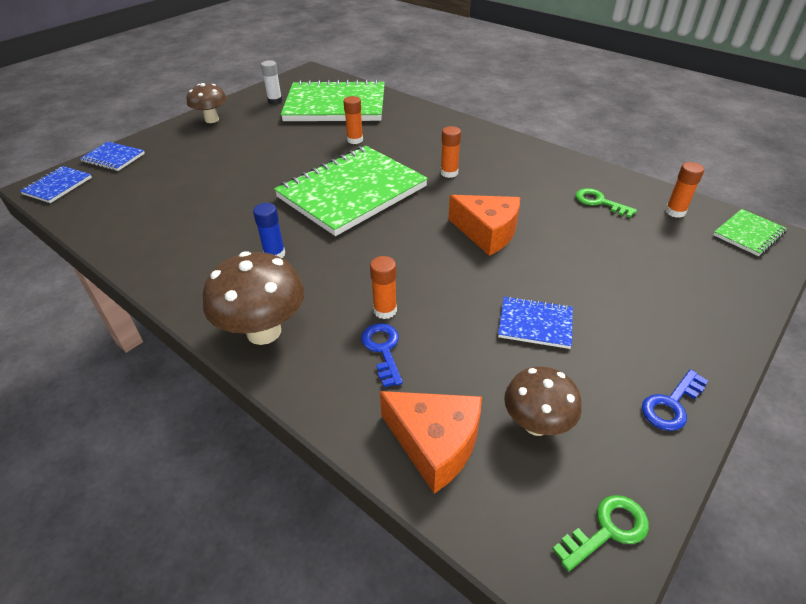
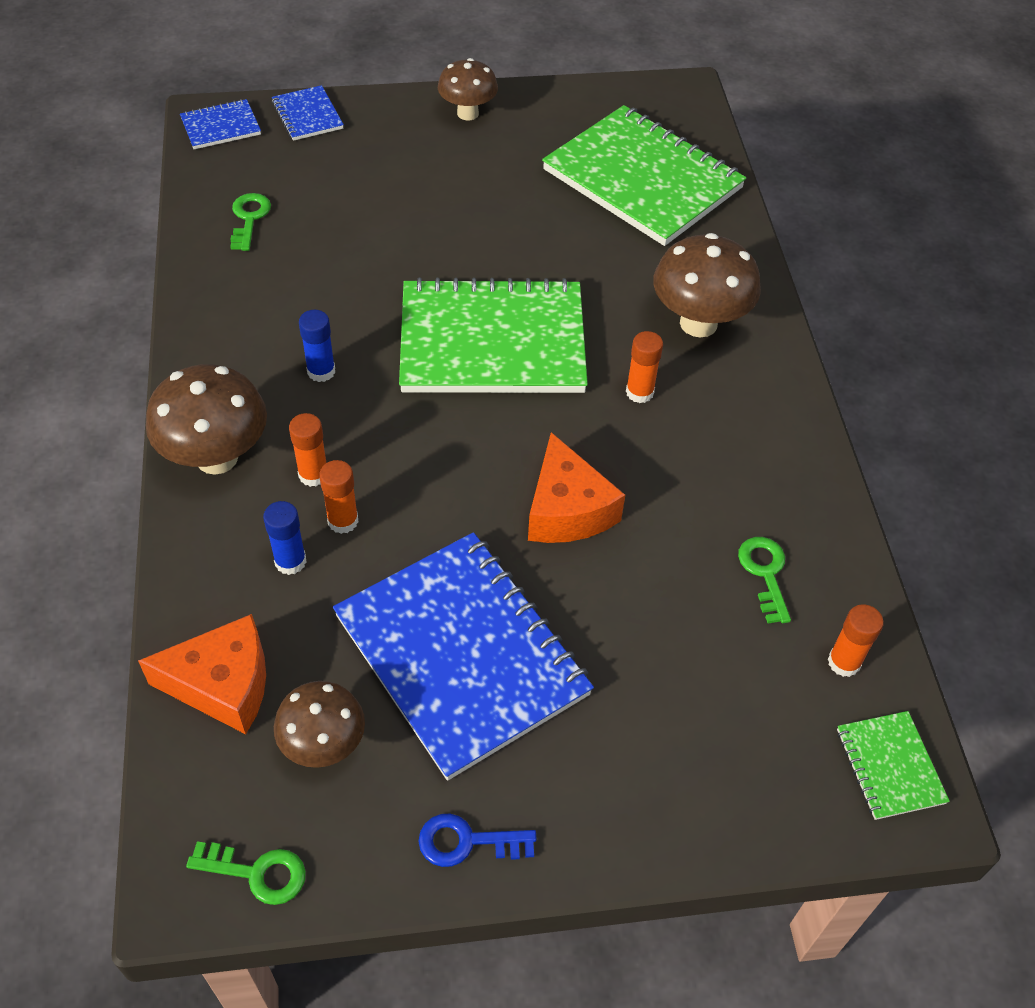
camera: 40 degrees right, 10 degrees up
white glue stick [261,60,282,104] -> none
orange glue stick [343,96,363,144] -> orange glue stick moved to [289,413,326,487]
blue key [361,323,403,387] -> blue glue stick [263,501,307,575]
orange cheese [380,391,482,494] -> orange cheese turned 75 degrees counterclockwise [138,614,266,734]
blue notebook [498,296,573,349] -> blue notebook [333,532,594,781], size x2.28
green notebook [713,209,787,256] -> green notebook turned 75 degrees clockwise [837,711,950,820]
none -> green key [230,193,271,251]
none -> brown mushroom [653,233,761,337]

